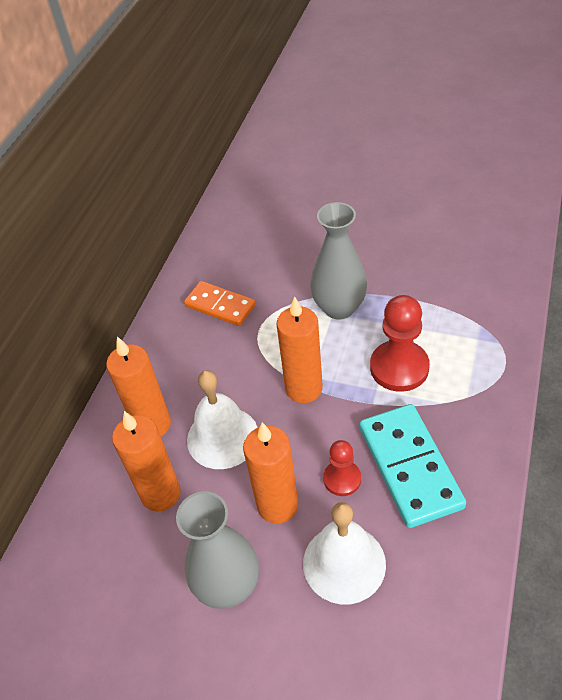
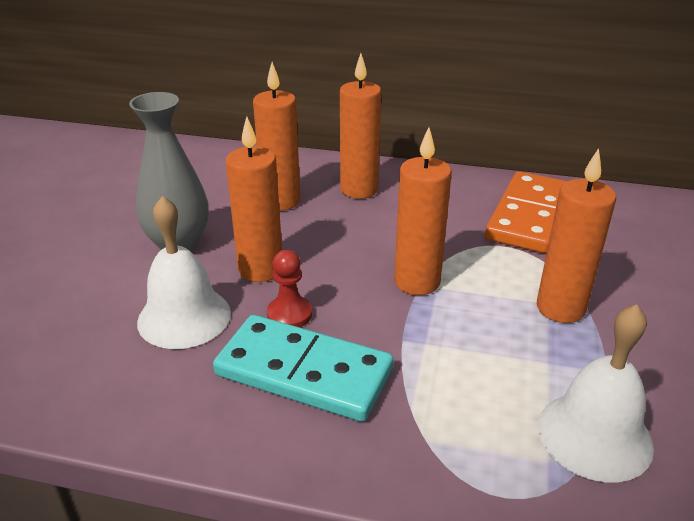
camera: 80 degrees right, 15 degrees down
orange domino [184,281,256,326] -> orange domino [485,171,567,253], size x1.55
white bell [187,370,258,469] -> white bell moved to [538,304,654,482]
grey vase [310,202,367,320] -> orange candle [537,148,616,323]
turquoise domino [359,404,466,528] -> turquoise domino turned 45 degrees clockwise [213,315,394,422]
red pawn [370,295,430,392] -> none

